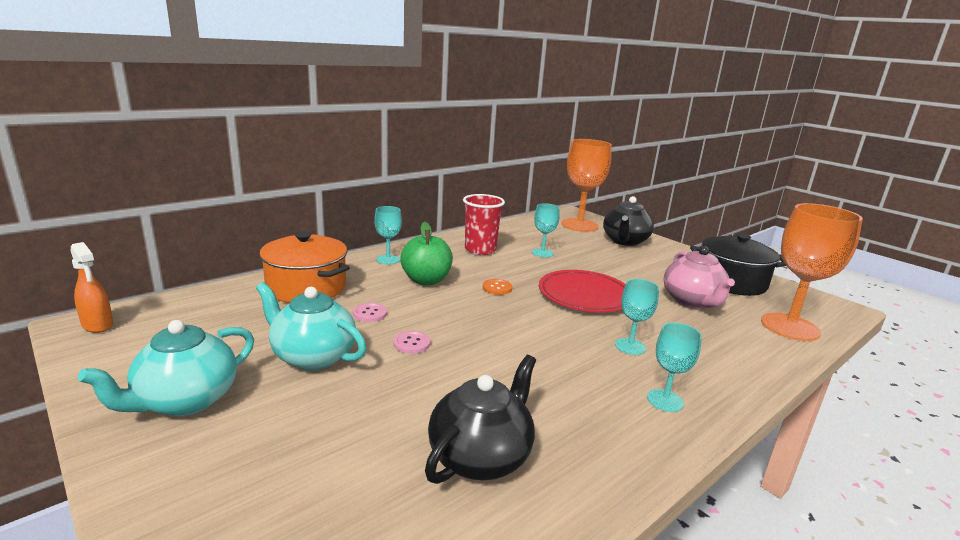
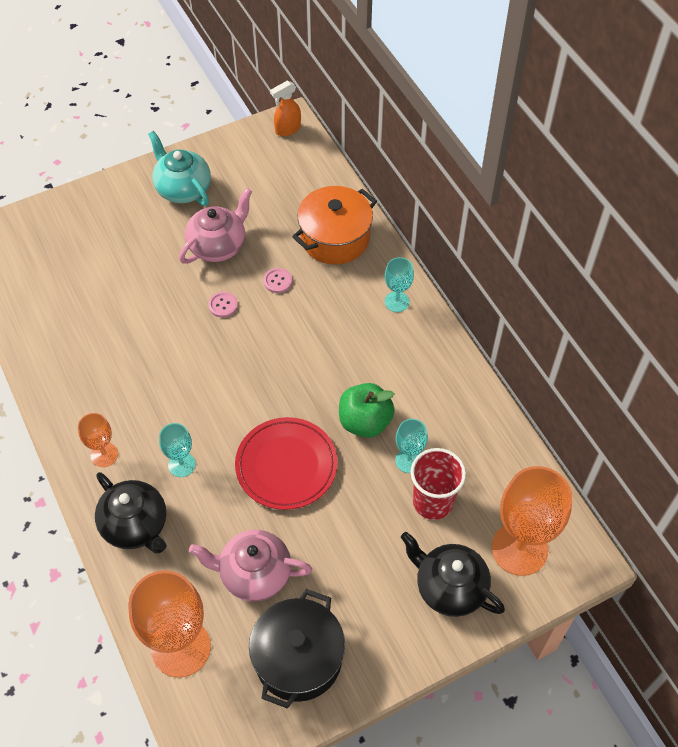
camera: 105 degrees right, 35 degrees up
turquoise teapot [256,282,367,370] -> pink teapot [179,188,252,264]
green apple [400,222,453,285] -> green apple moved to [339,383,395,438]
black teapot [425,355,536,484] -> black teapot moved to [95,472,167,553]
red cup [463,194,505,255] -> red cup moved to [411,448,466,520]
orange button [483,279,512,295] -> none
turquoise goblet [647,322,702,412] -> orange goblet [78,413,118,467]

